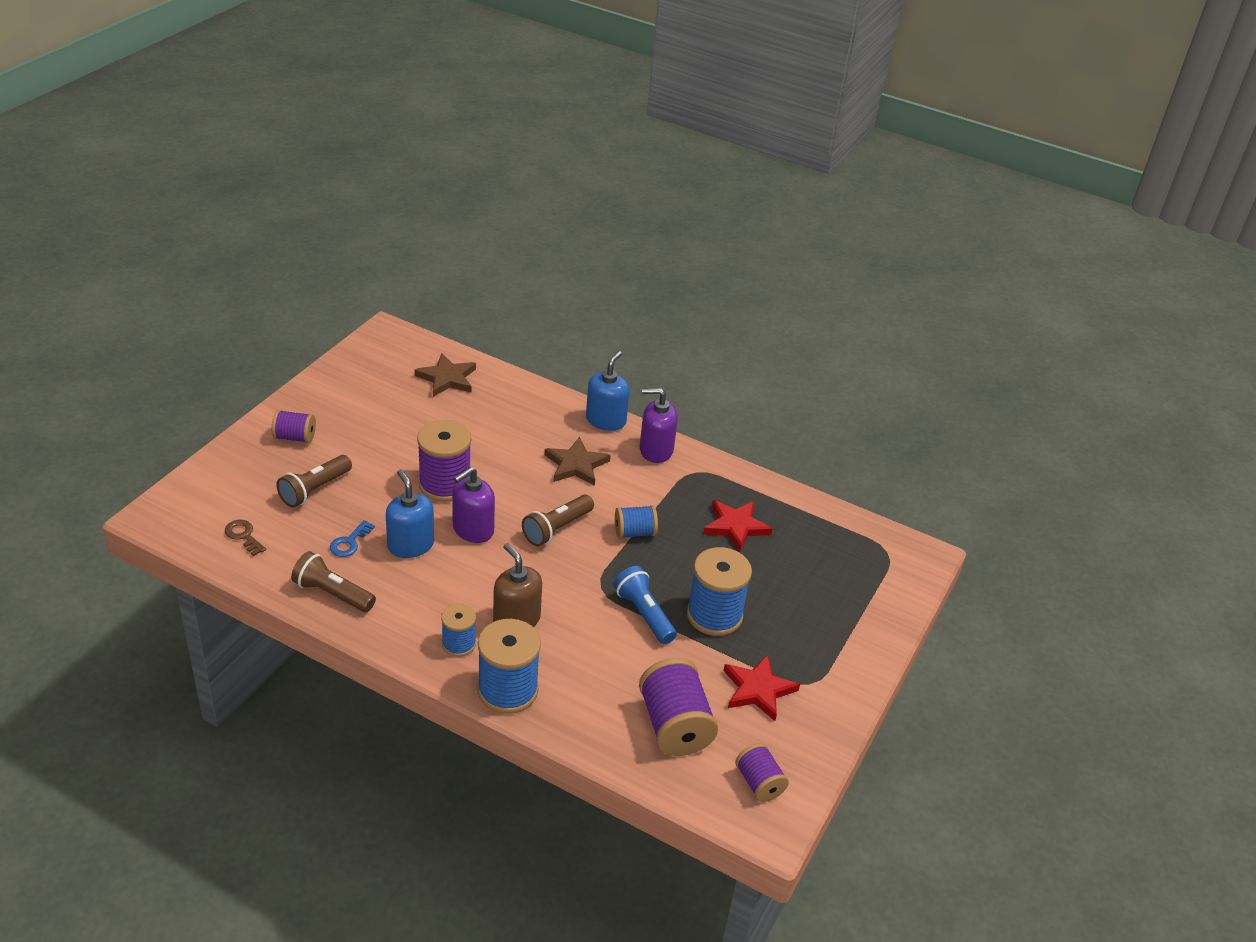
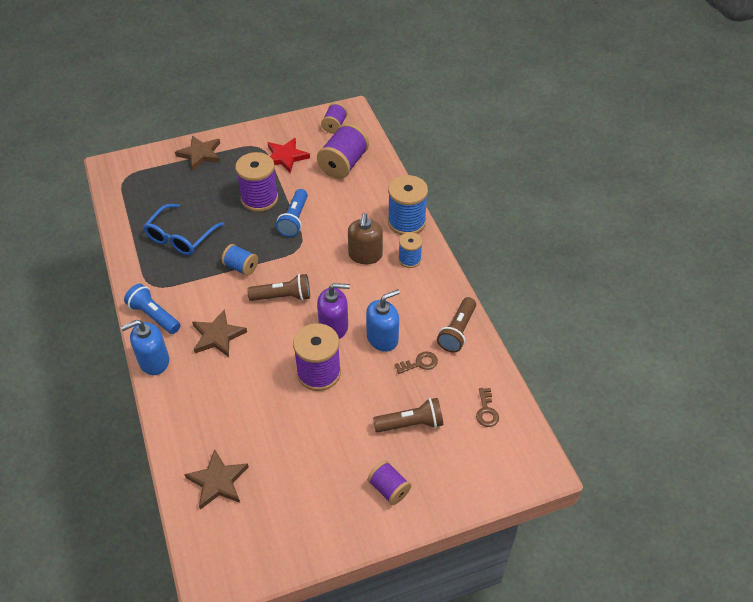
camera: 135 degrees left, 10 degrees up
brown flashlight [291,551,376,612] -> brown flashlight turned 45 degrees clockwise [437,297,476,353]
blue key [330,520,375,557] -> brown key [395,351,438,374]
blue soap dispenser [386,469,434,558] -> blue soap dispenser turned 135 degrees counterclockwise [366,289,400,352]
purple soap dispenser [640,388,678,463] -> blue flashlight [124,284,181,334]
blue spool [687,547,752,636] -> purple spool [235,152,278,212]
red star [703,500,772,551] -> blue glasses [143,204,224,255]
none -> brown star [175,135,221,170]

